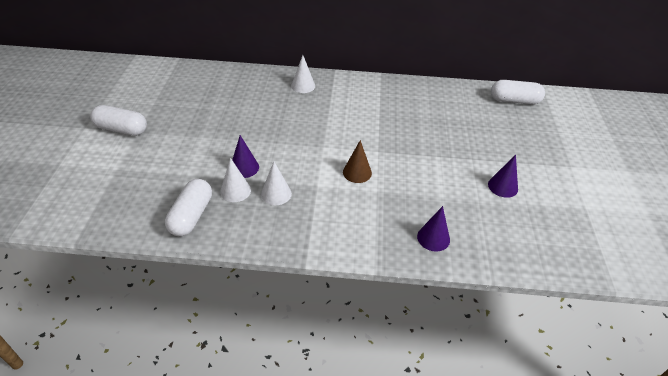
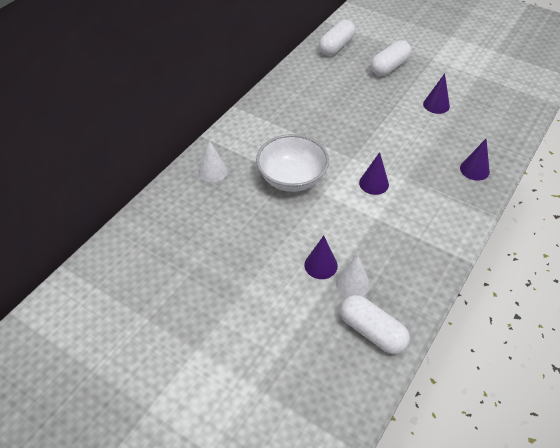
camera: 60 degrees left, 5 degrees up
white capsule [90,105,147,136] -> white capsule moved to [371,40,412,76]
white cone [261,162,292,205] -> none
brown cone [343,140,372,183] -> purple cone [359,152,389,195]
none -> white bowl [256,134,329,192]

